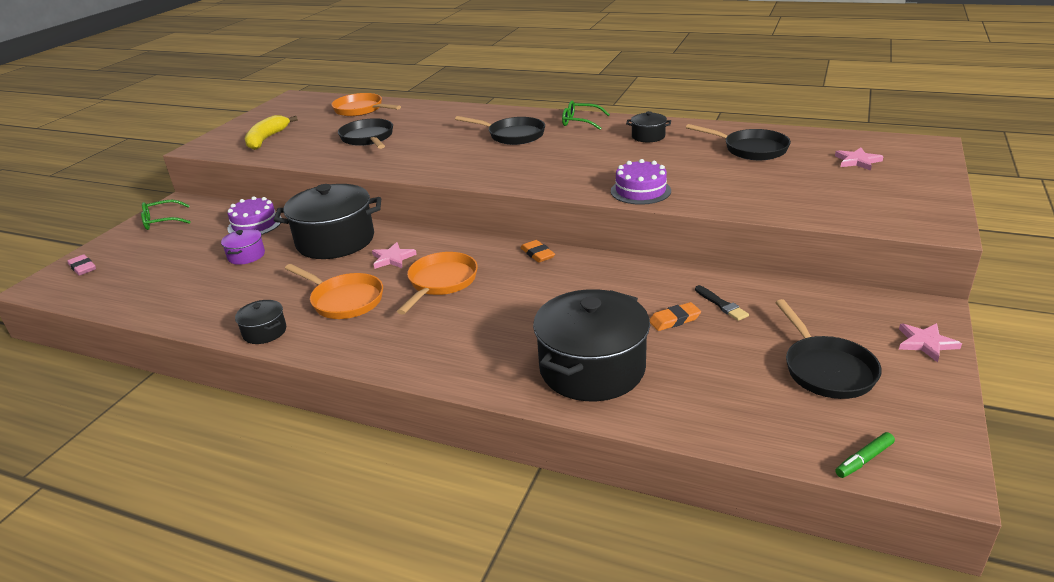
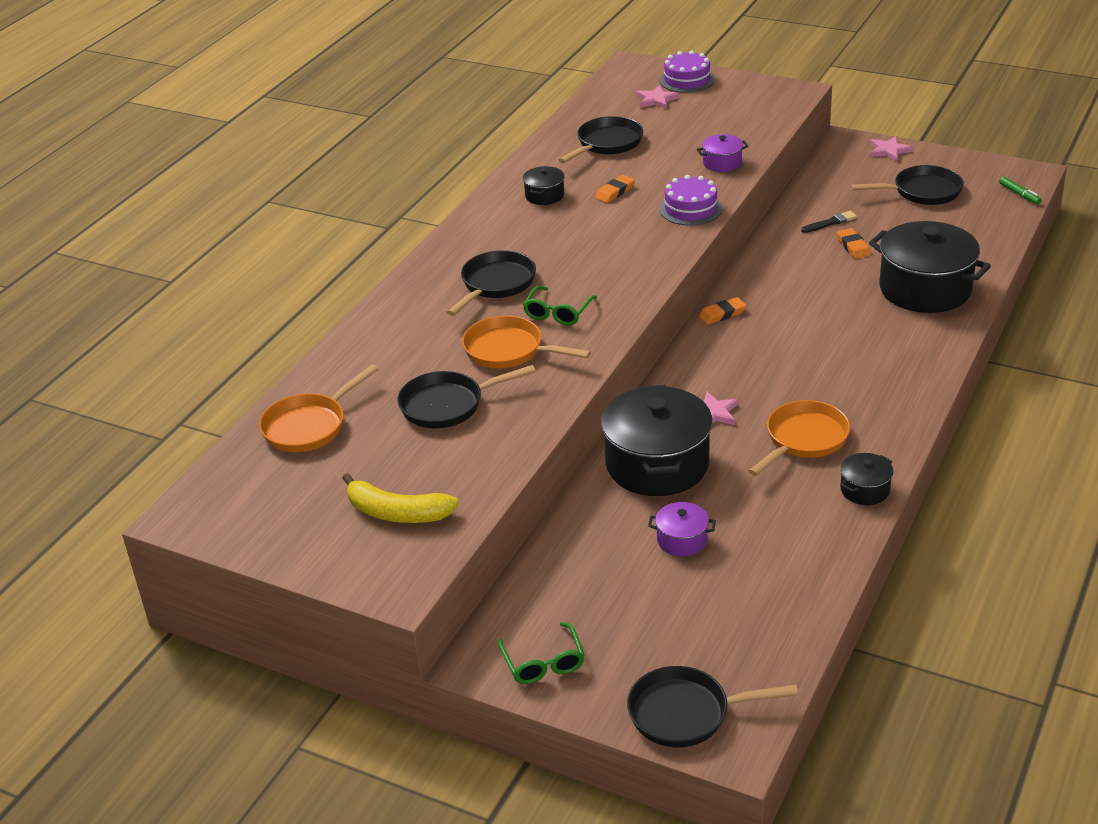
camera: 85 degrees left, 5 degrees up
pink eraser [67,254,96,276] -> black pan [627,666,798,747]
purple cake [227,196,282,234] -> purple cake moved to [660,50,715,93]
orange pan [397,252,478,315] -> orange pan moved to [462,316,591,368]
green glasses [562,101,610,130] -> green glasses moved to [523,286,597,326]
none -> orange eraser [595,175,635,203]
none -> purple pot [697,134,748,172]

